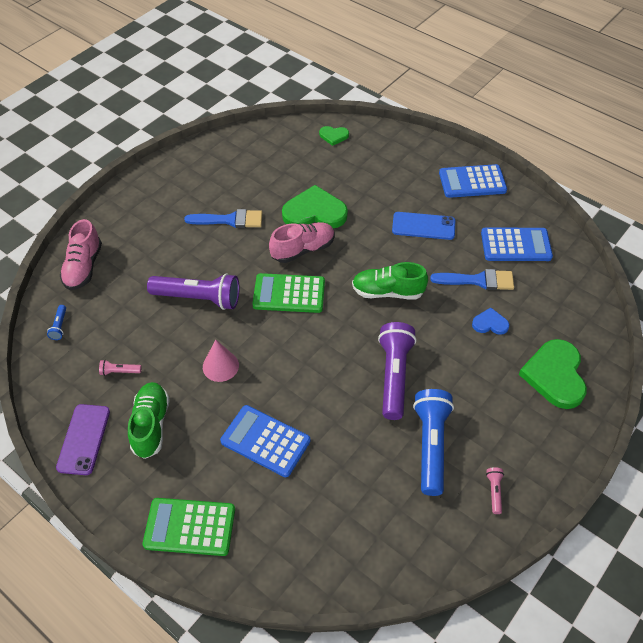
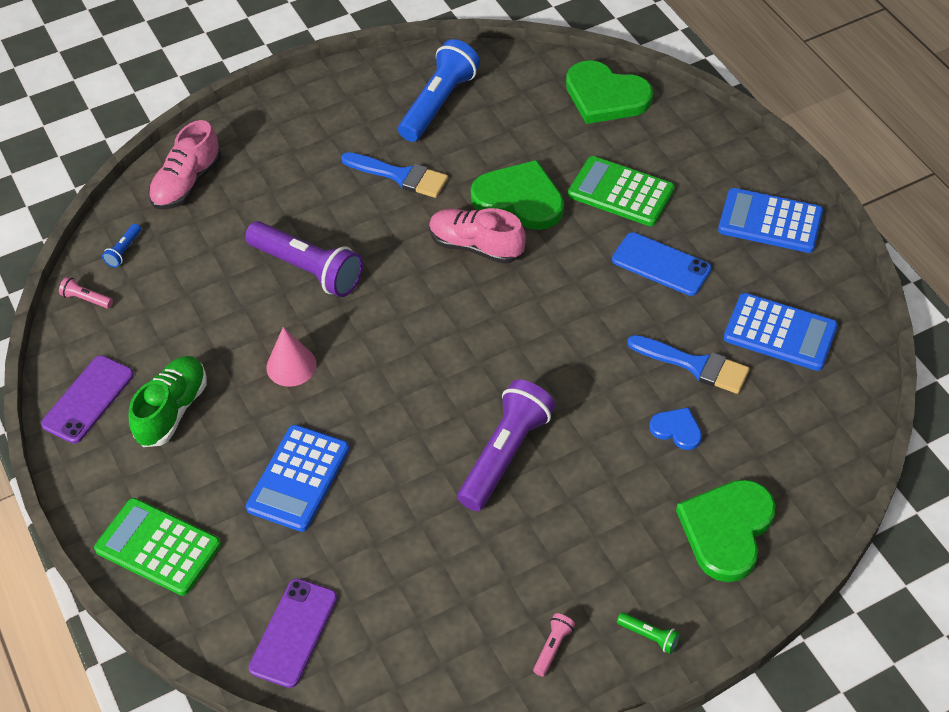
camera: 25 degrees right, 0 degrees up
pink flashlight [99,360,141,376] -> pink flashlight moved to [59,277,113,308]
blue calculator [220,405,310,477] -> blue calculator turned 120 degrees counterclockwise [246,425,349,532]
green calculator [252,273,325,313] -> green calculator moved to [568,156,675,226]
pink shoe [269,222,335,263] -> pink shoe turned 150 degrees counterclockwise [429,208,526,264]
green heart [319,126,349,146] -> green heart [566,60,653,124], size x2.00
green shoe [352,262,428,299] -> none
blue flashlight [413,389,454,496] -> blue flashlight moved to [398,39,480,142]
none -> purple phone [248,579,337,688]
none -> green flashlight [617,612,680,654]

